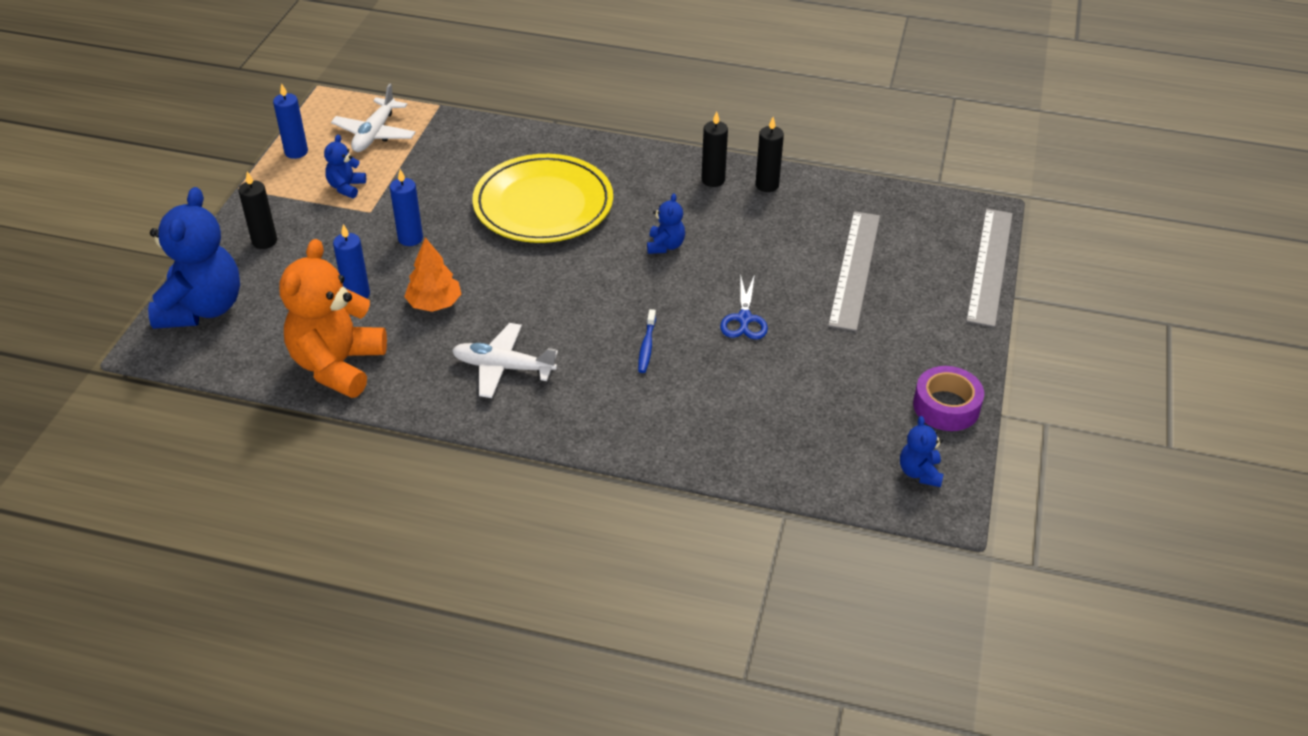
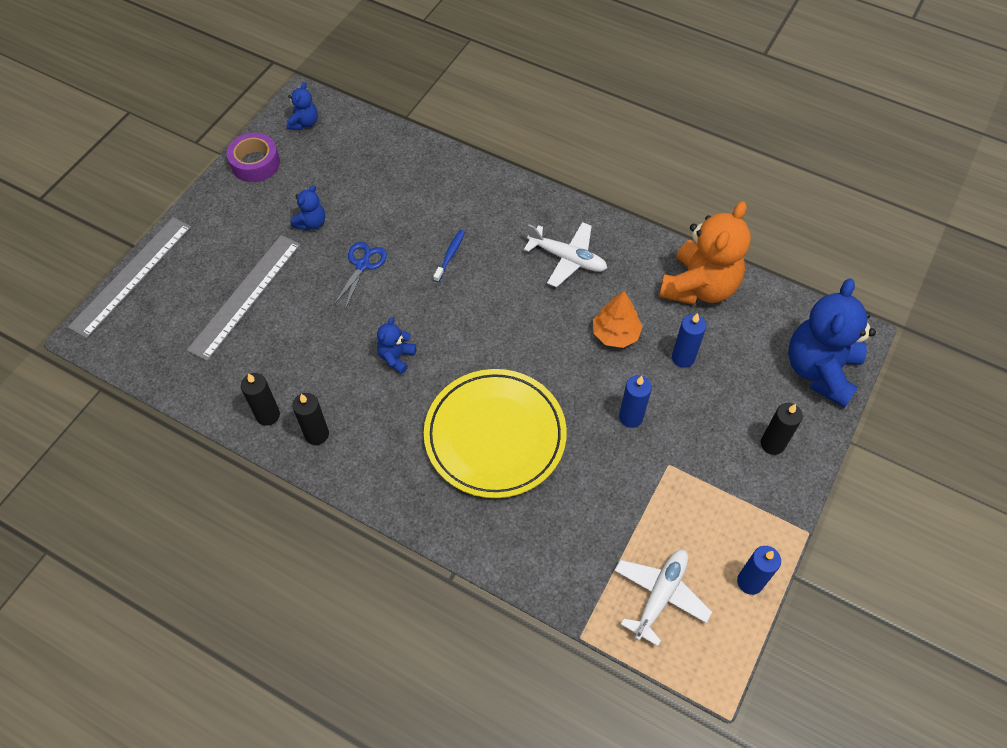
camera: 165 degrees left, 15 degrees up
blue teddy bear [324,135,366,198] -> blue teddy bear moved to [291,185,325,230]

